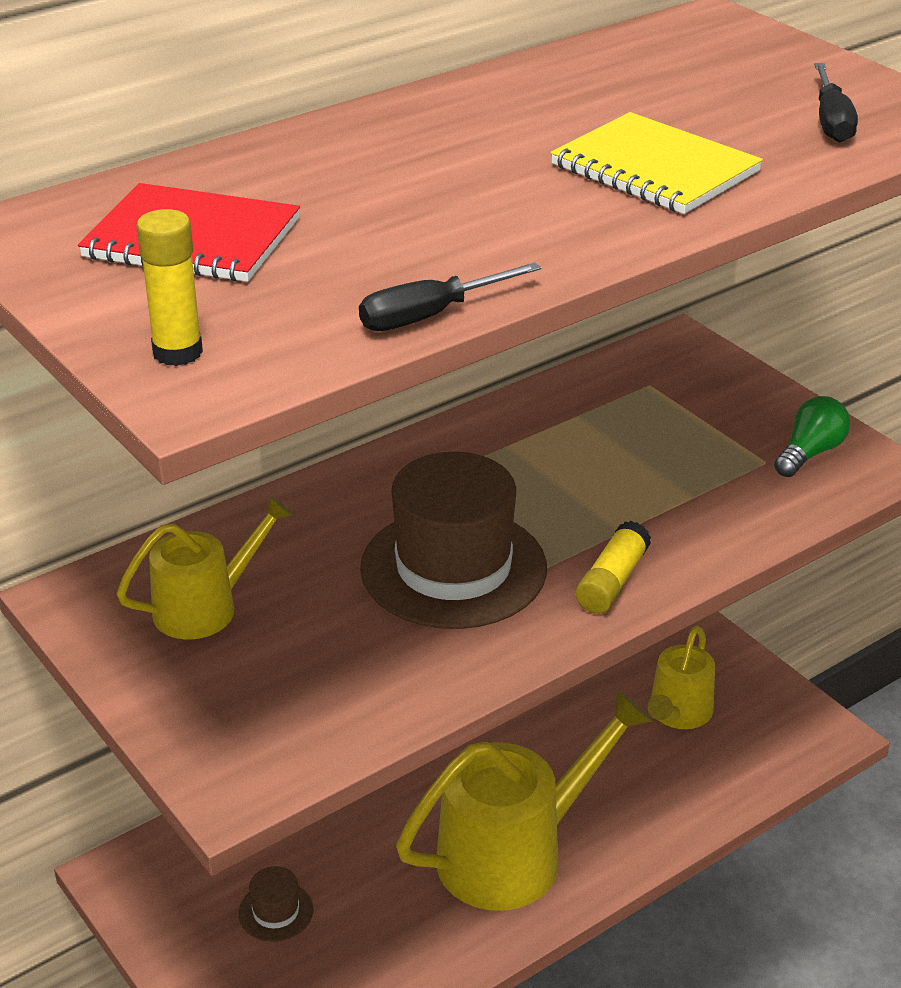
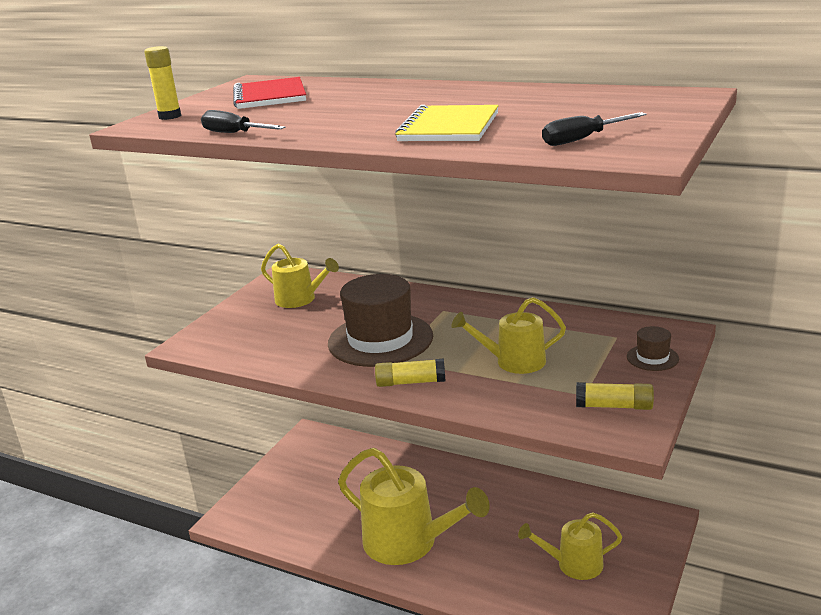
camera: 65 degrees right, 10 degrees down
brown hat [238,866,313,942] -> brown hat moved to [627,326,679,371]
green light bulb [774,396,850,477] -> yellow glue stick [576,382,654,410]
none -> yellow watering can [452,297,566,374]

